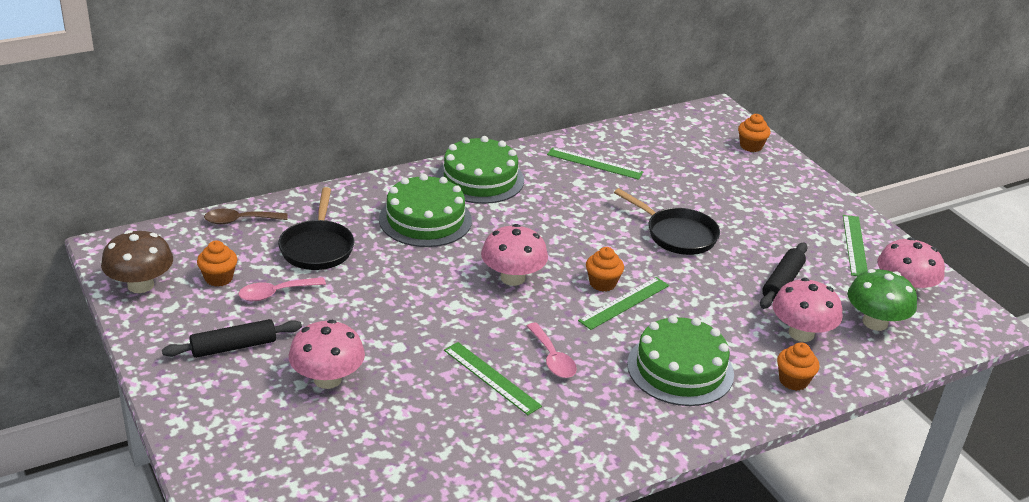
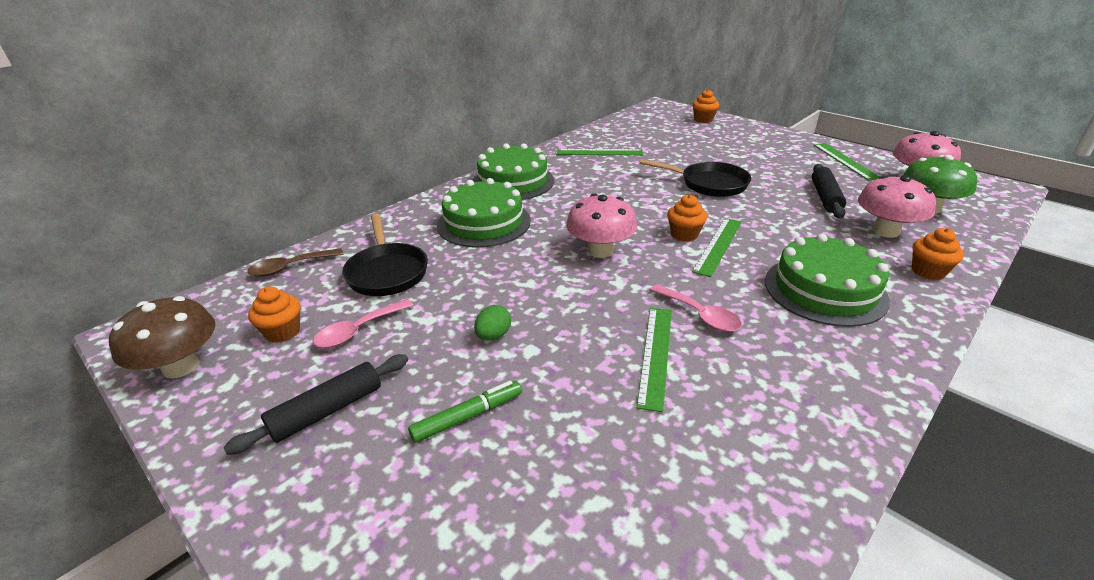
camera: 15 degrees left, 0 degrees up
pink mushroom [289,320,365,389] -> green marker [408,380,522,443]
green ruler [444,342,542,415] -> green ruler turned 75 degrees clockwise [637,308,672,412]
none -> green egg [474,305,511,340]

